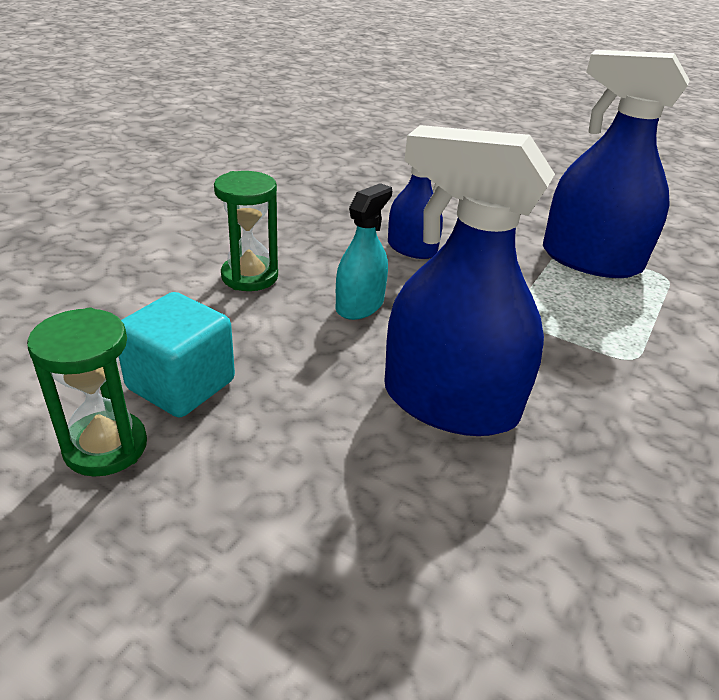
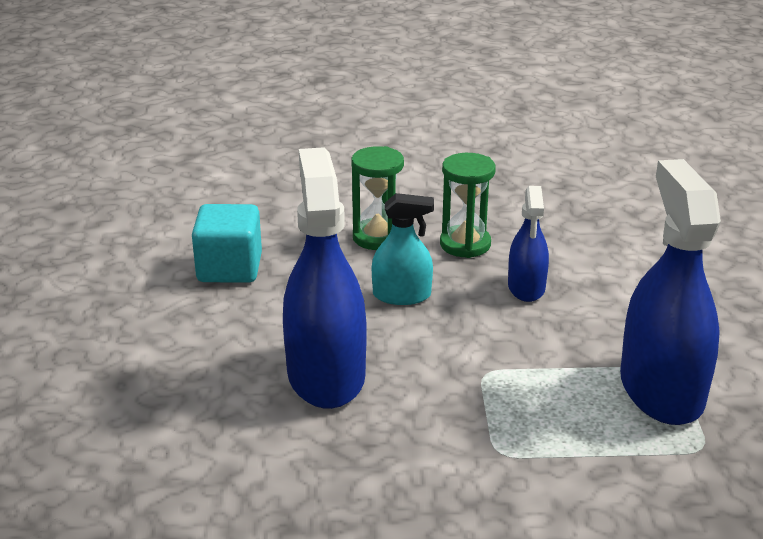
camera: 60 degrees right, 5 degrees down
green hourglass [27,308,147,477] -> green hourglass moved to [440,153,496,258]

